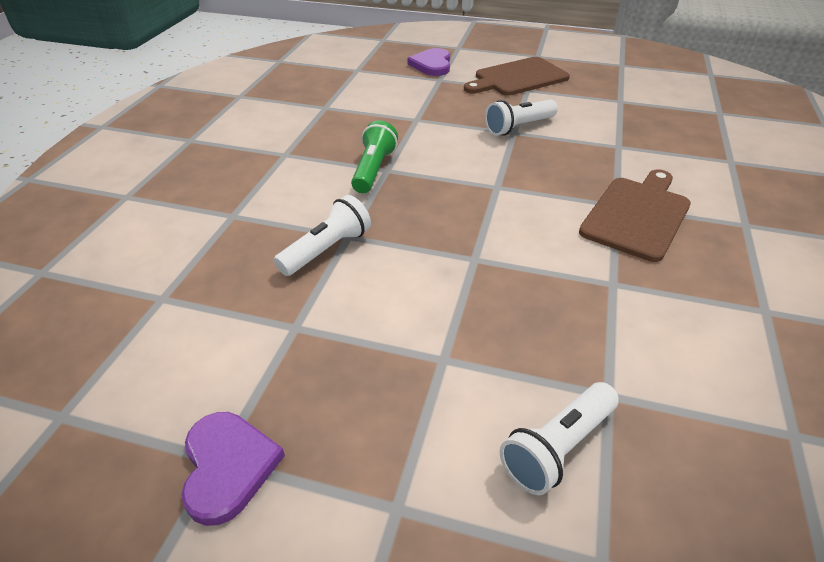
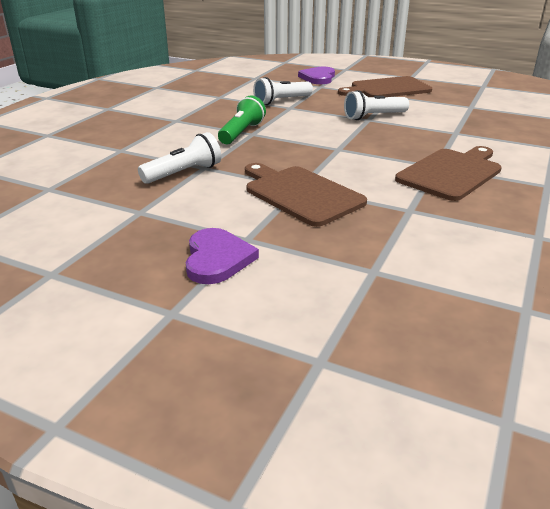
camera: 10 degrees right, 10 degrees down
purple heart [181,412,285,526] -> purple heart moved to [186,228,259,284]
white flashlight [500,382,619,495] -> white flashlight moved to [253,77,313,105]
none -> brown cutting board [245,163,367,227]

